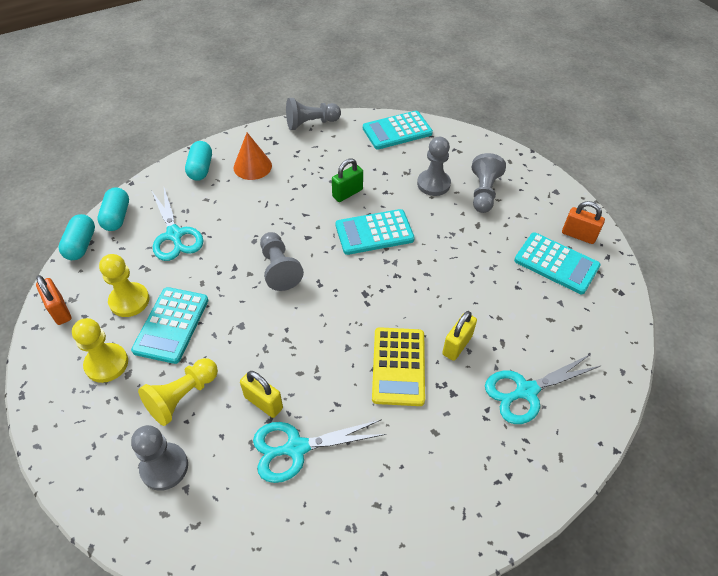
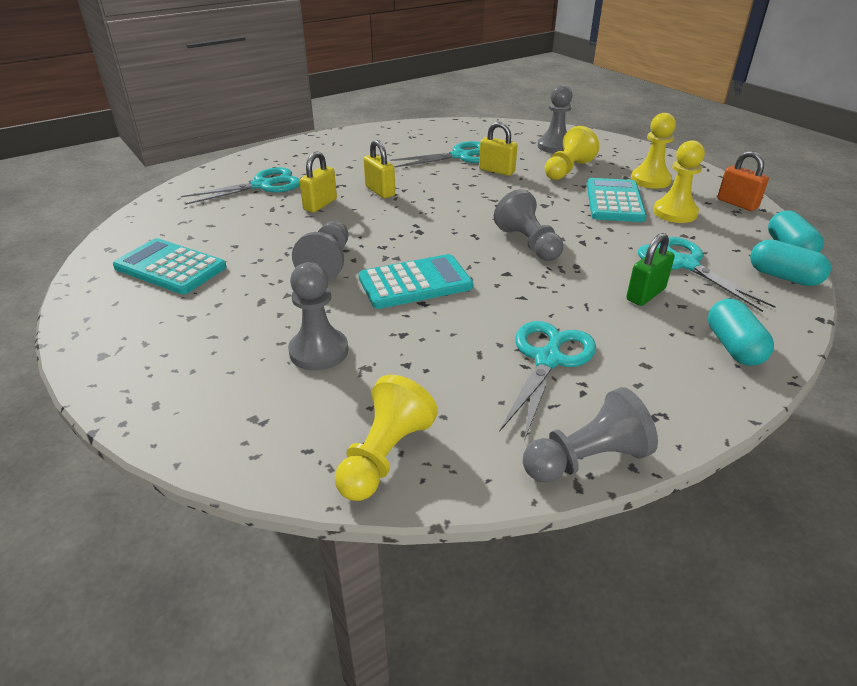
camera: 175 degrees right, 15 degrees down
turquoise capsule [97,187,129,231] -> turquoise capsule turned 45 degrees counterclockwise [750,239,831,286]
orange cone [234,133,272,180] -> none
green padlock [332,158,363,202] -> green padlock moved to [626,233,675,306]
turquoise calculator [363,111,433,149] -> yellow pawn [335,375,438,501]
yellow calculator [372,327,425,406] -> yellow padlock [364,140,395,198]
grey pawn [472,153,506,213] -> grey pawn moved to [292,221,348,282]
orange padlock [562,201,605,244] -> none
none -> turquoise scissors [499,321,596,441]

